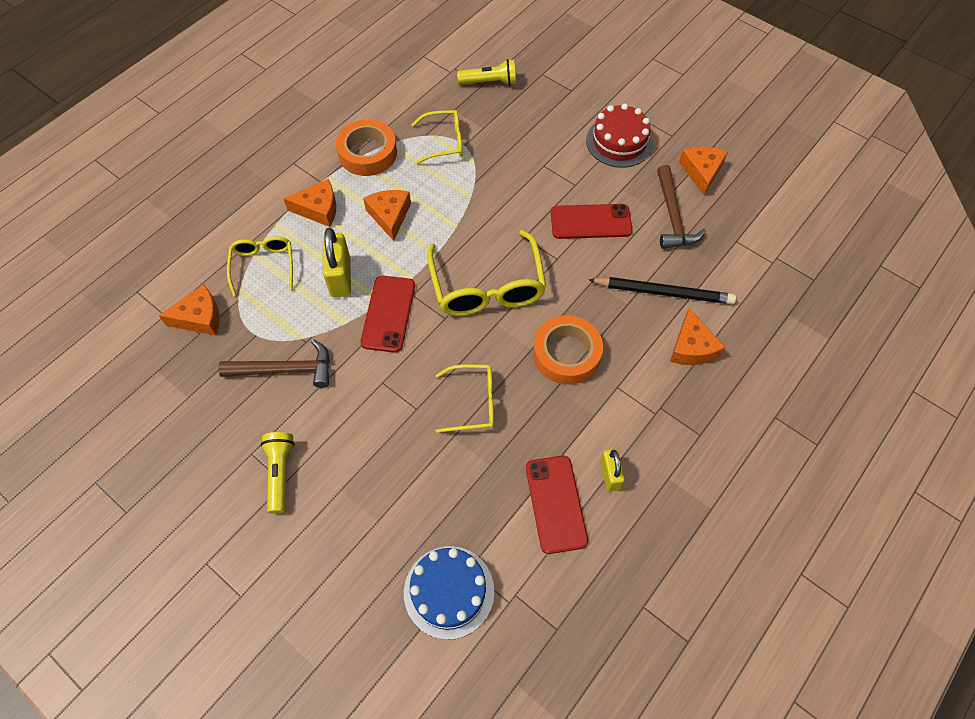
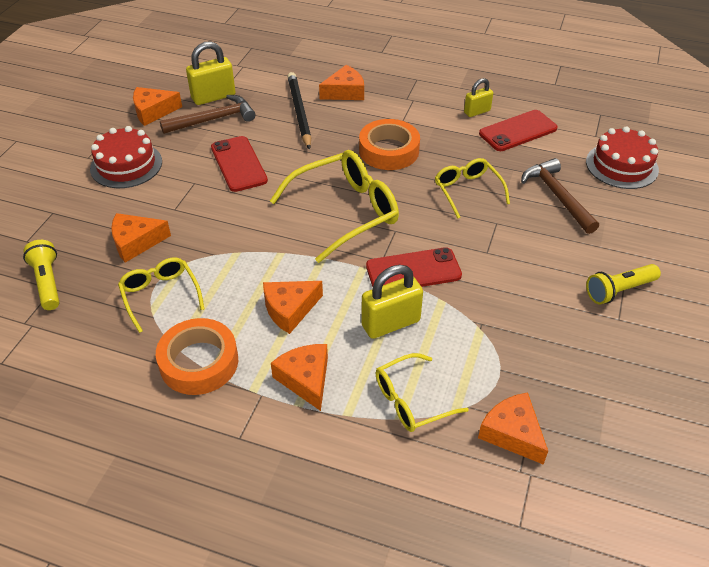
camera: 110 degrees left, 15 degrees down
brown hammer [218,339,330,388] -> brown hammer moved to [521,158,599,234]
blue cake [404,546,494,640] -> red cake [586,126,659,189]
none -> orange cheese [111,213,171,263]
none -> yellow padlock [186,41,235,105]

